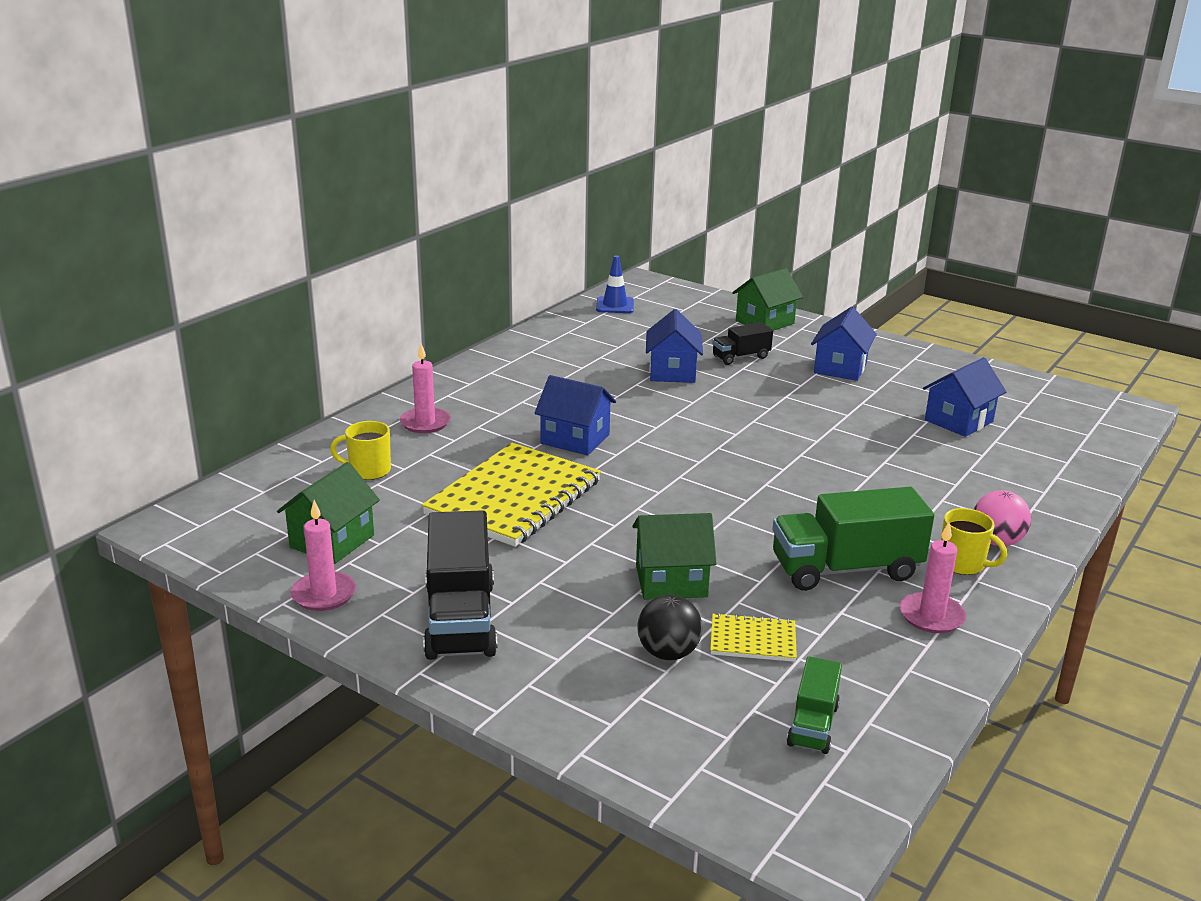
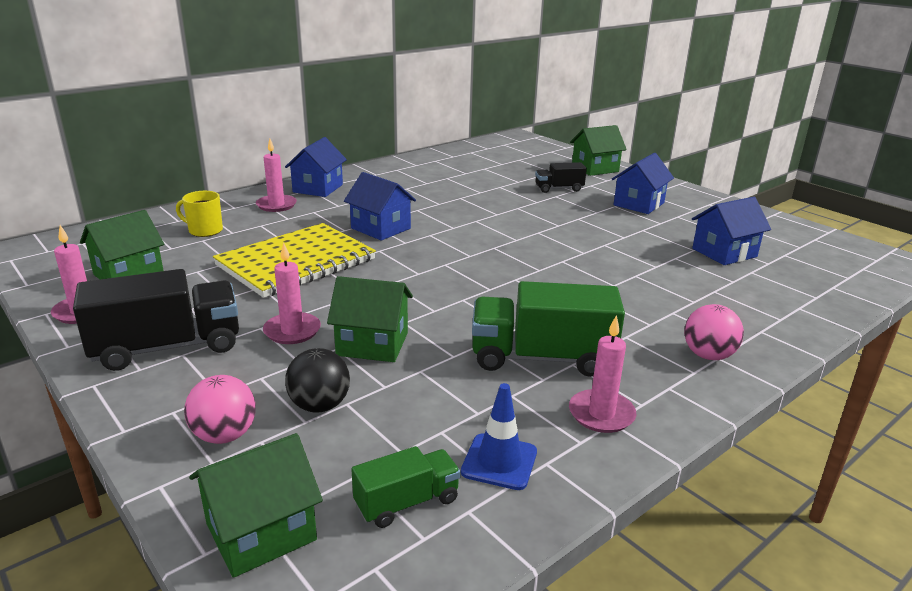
camera: 15 degrees right, 0 degrees up
black truck [423,510,498,660] -> black truck turned 120 degrees counterclockwise [73,269,239,371]
blue traffic cone [596,255,634,313] -> blue traffic cone moved to [461,383,537,490]
blue house [646,309,703,383] -> blue house moved to [285,137,347,197]
yellow notebook [710,613,797,662] -> none
green truck [787,656,842,754] -> green truck turned 150 degrees counterclockwise [351,446,461,528]
yellow mug [941,508,1007,575] -> none
none -> pink ball [184,375,256,444]
none -> green house [189,433,323,578]
none -> pink candle [263,242,321,344]

